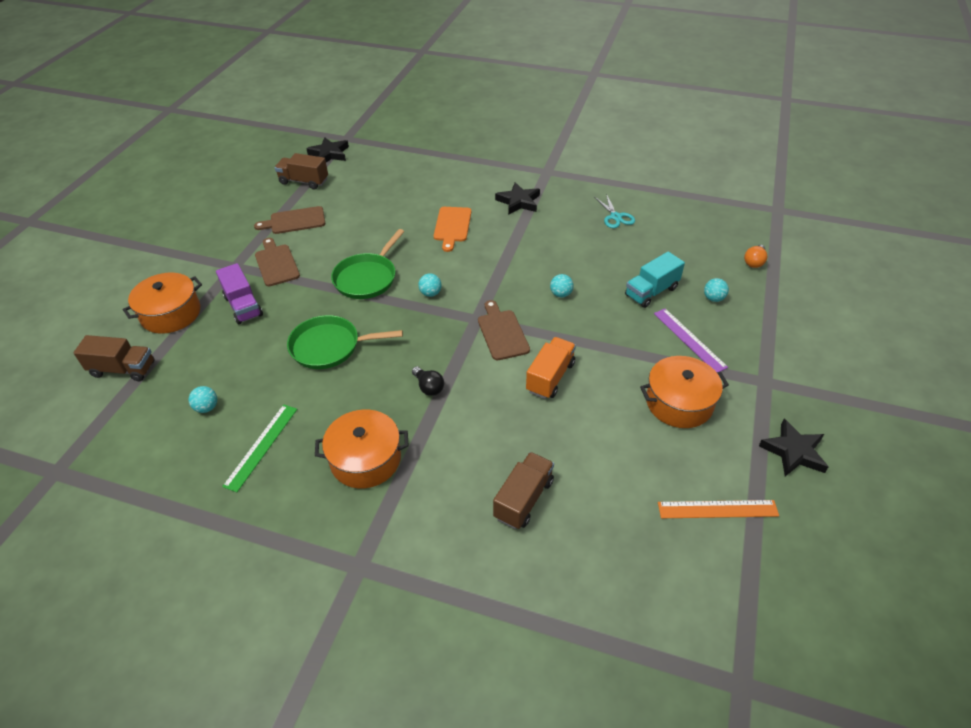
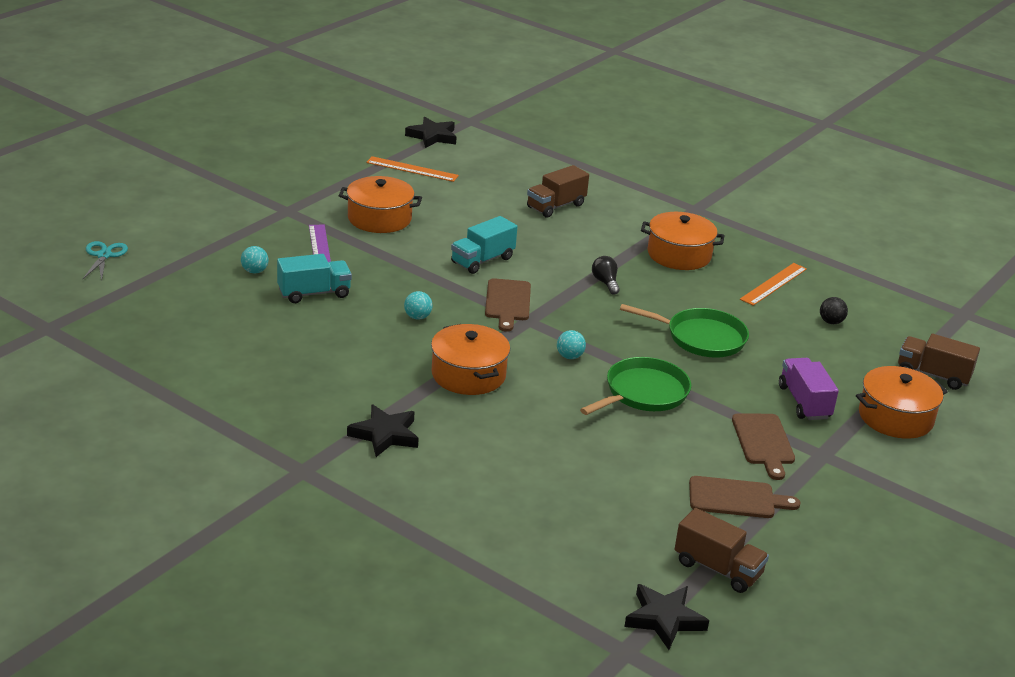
camera: 165 degrees left, 15 degrees down
turquoise ball [188,386,217,413] -> black ball [820,297,848,324]
green ruler [222,404,297,492] -> orange ruler [740,263,807,306]
orange cutting board [434,207,471,252] -> none
orange truck [526,337,576,399] -> turquoise truck [451,216,518,274]
turquoise scissors [595,194,635,228] -> turquoise scissors moved to [83,241,128,282]
orange light bulb [744,245,767,268] -> none
black star [759,419,828,476] -> black star moved to [405,117,457,148]
none -> orange pot [431,324,510,395]

